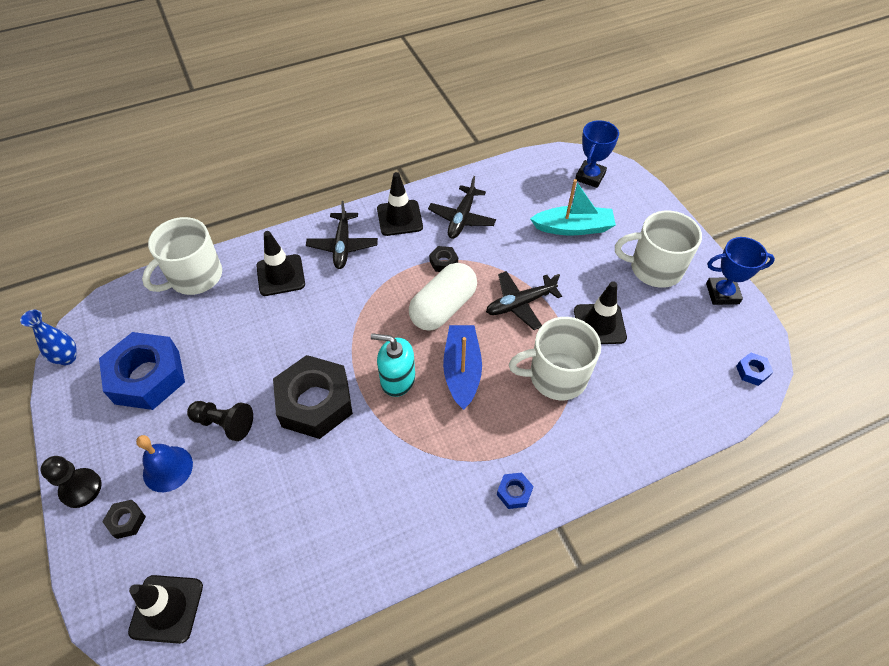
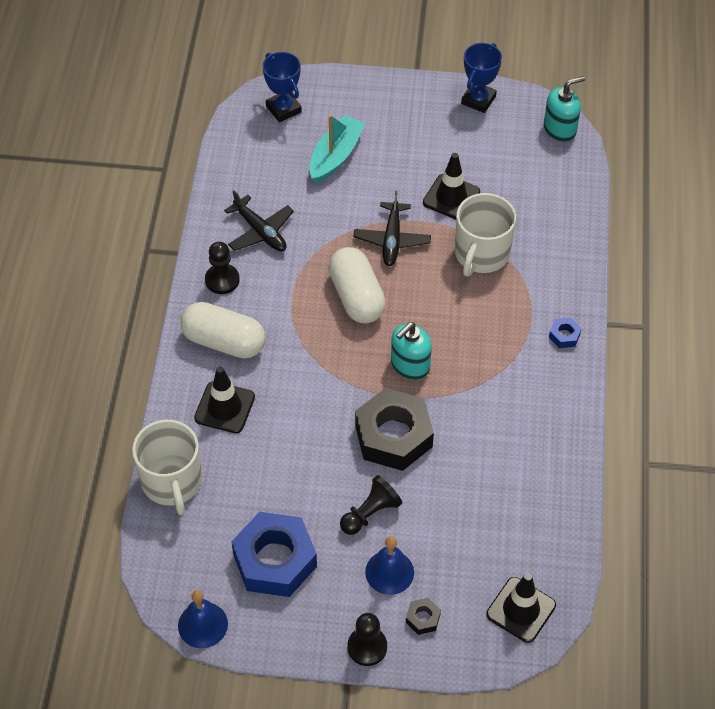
camera: 60 degrees left, 0 degrees up
blue vase [20,310,77,365] -> blue bell [178,590,228,648]
black plane [306,201,378,269] -> white capsule [180,302,265,359]
black traffic cone [377,172,423,236] -> black pawn [205,242,240,294]
black nut [429,246,458,272] -> none
blue boat [443,325,482,410] -> none
white mug [615,211,702,288] -> none
blue nut [736,353,773,386] -> turquoise soap dispenser [544,76,585,142]

